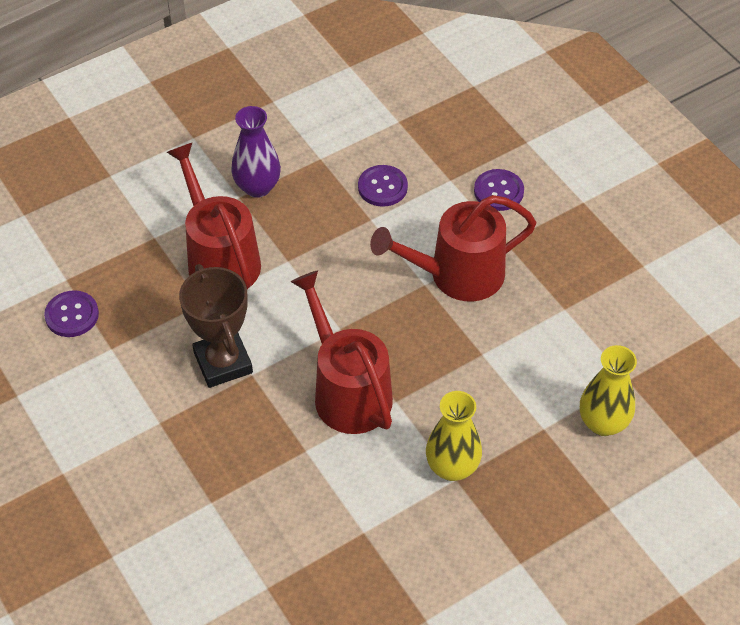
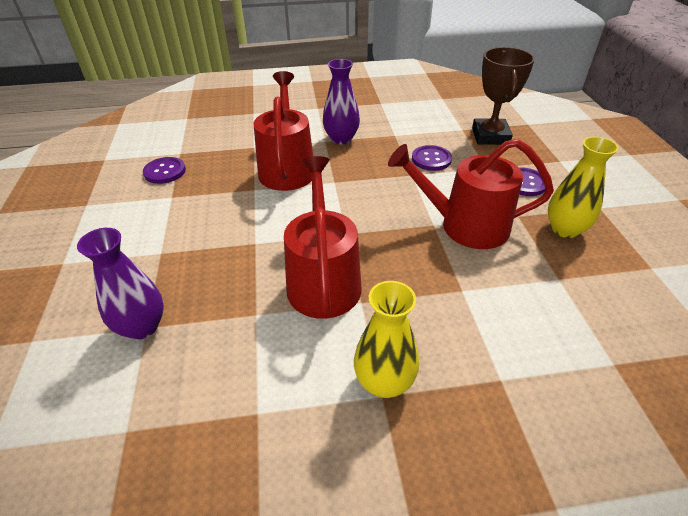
camera: 25 degrees right, 10 degrees down
brown trophy [179,264,253,388] -> brown trophy moved to [472,47,535,145]
yellow vase [580,345,637,436] -> yellow vase moved to [548,136,619,238]
none -> purple vase [77,228,164,340]

